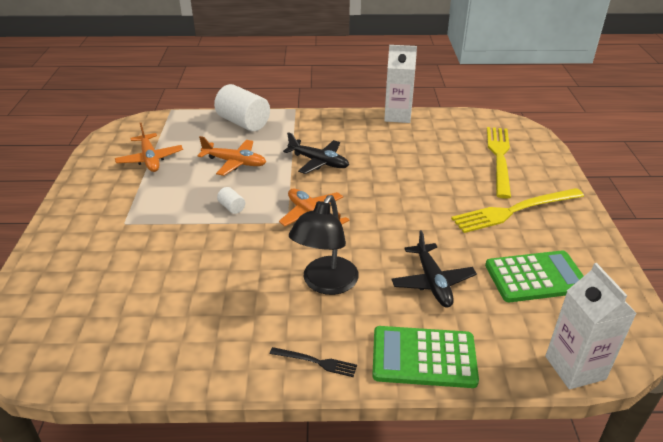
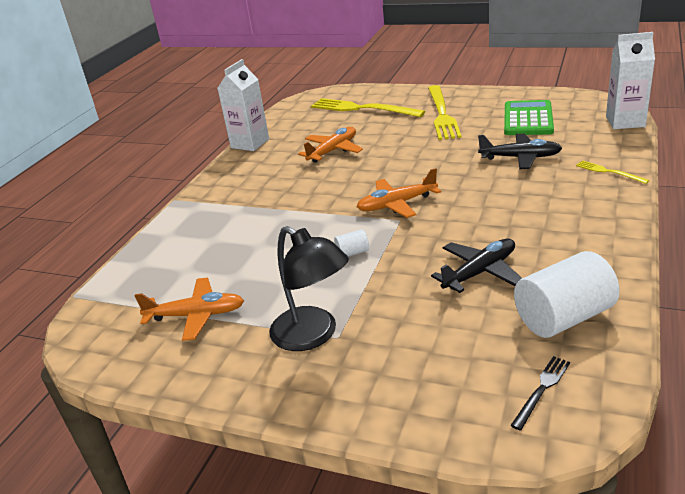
camera: 65 degrees left, 5 degrees down
orange plane [197,136,266,176] -> orange plane moved to [298,127,363,163]
white cylinder [214,84,270,131] -> white cylinder moved to [514,251,620,338]
black fork [270,347,357,377] -> black fork moved to [510,356,570,431]
black plane [283,132,349,174] -> black plane moved to [431,238,522,293]
black lamp [289,195,359,295] -> black lamp moved to [269,226,349,351]
green calculator [372,326,479,388] -> yellow fork [576,160,649,184]

